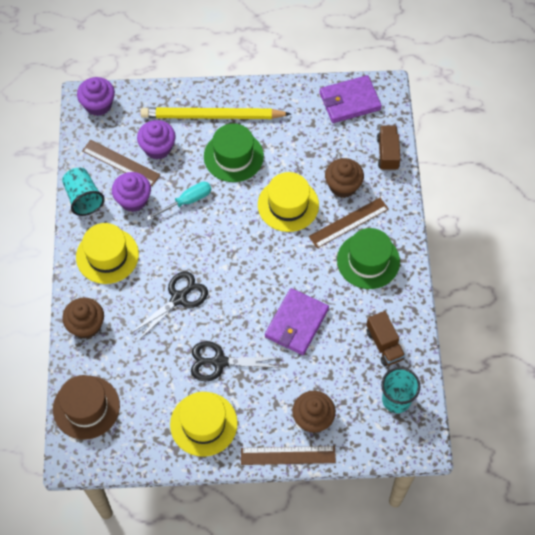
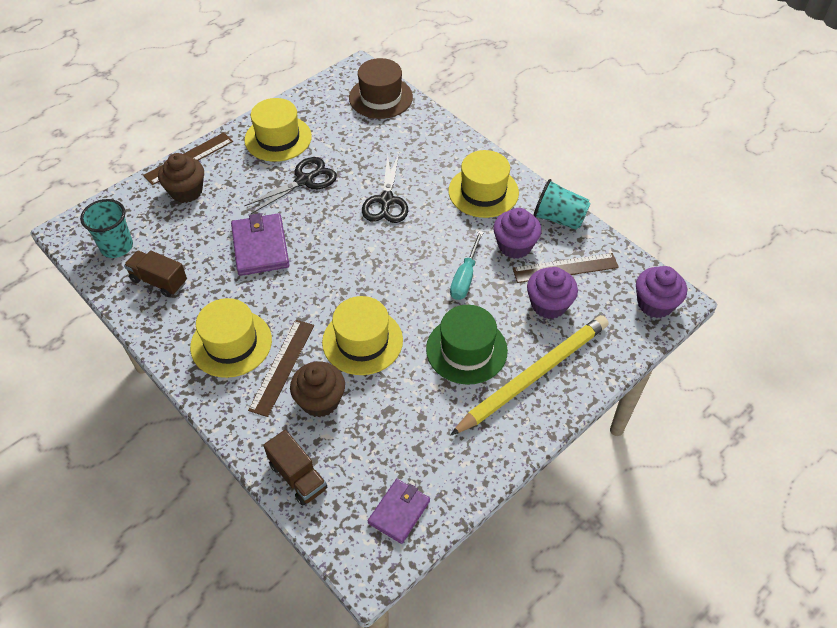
camera: 140 degrees right, 10 degrees down
brown cupcake [62,297,104,339] -> none
purple wallet [319,75,382,123] -> purple wallet [368,479,430,544], size x0.65
green hat [337,228,400,289] -> yellow hat [190,298,272,378]

